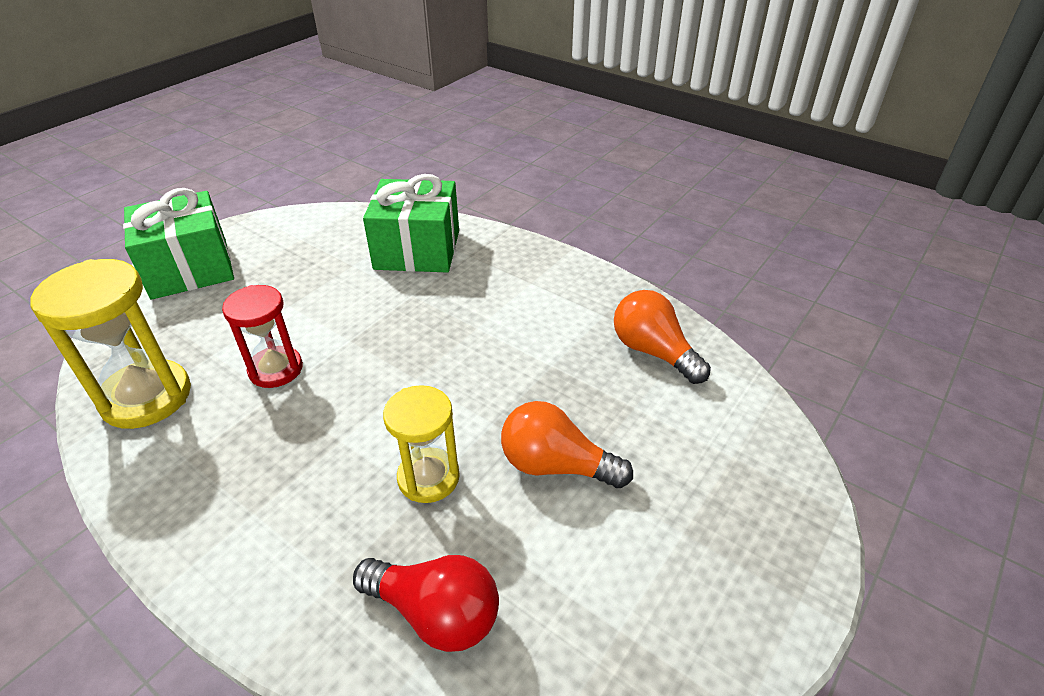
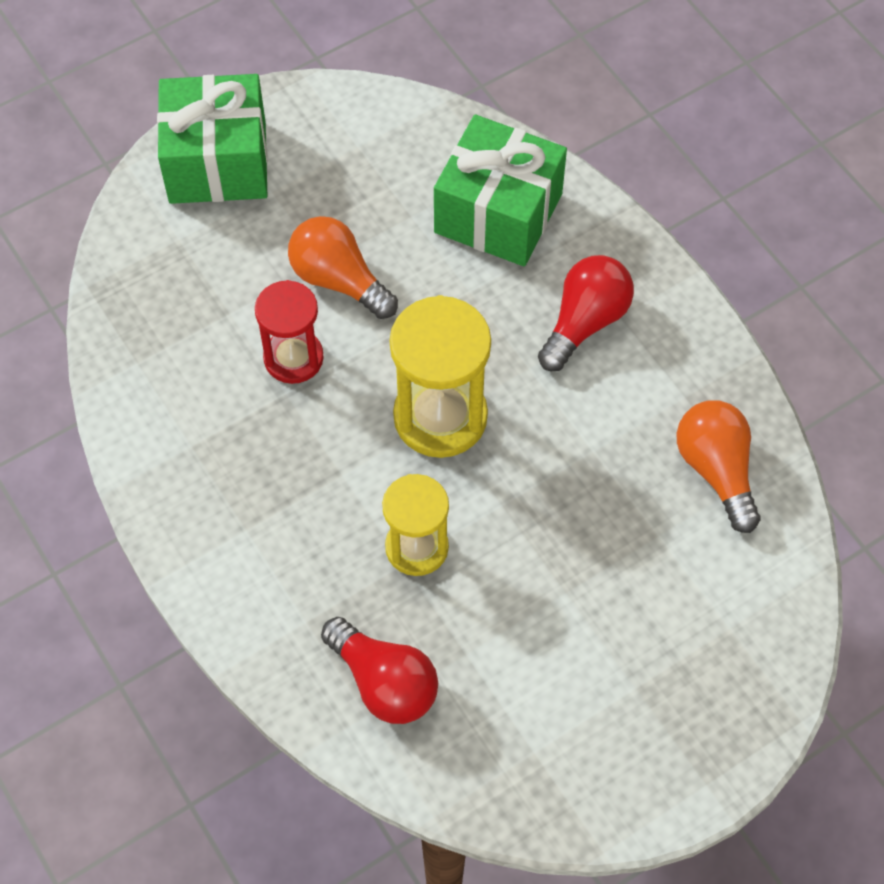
camera: 20 degrees right, 20 degrees up
yellow hourglass [30,259,191,429] -> yellow hourglass moved to [390,295,491,458]
orange light bulb [501,401,633,488] -> orange light bulb moved to [288,216,398,319]
none -> red light bulb [538,255,634,371]

